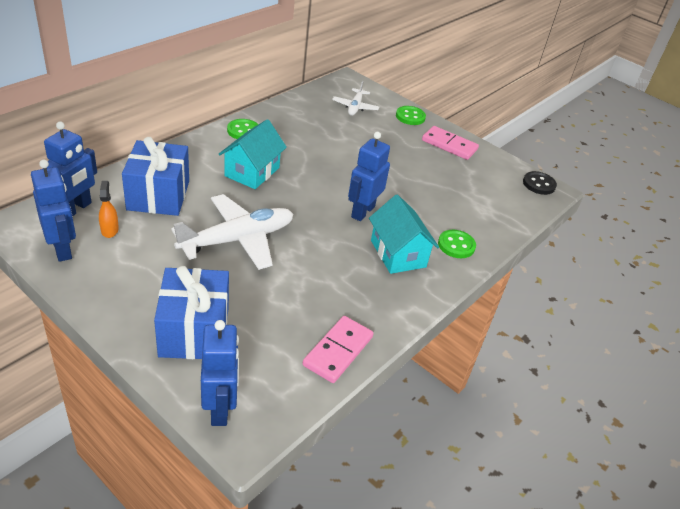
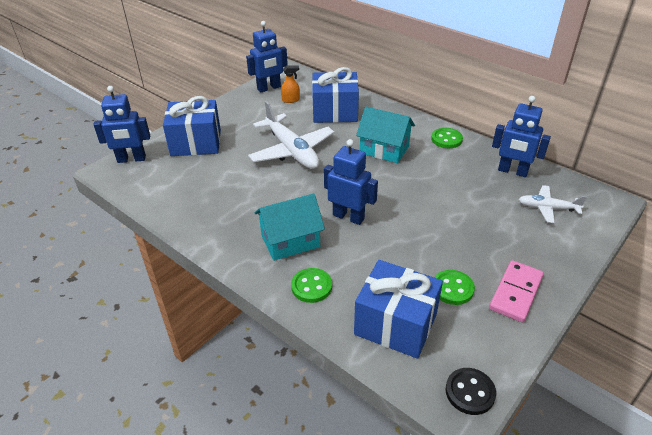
camera: 95 degrees right, 0 degrees up
blue robot [44,122,97,216] -> blue robot moved to [492,96,551,177]
pink domino [303,316,374,383] -> none
green button [396,106,426,125] -> green button moved to [434,270,475,305]
none -> blue gift [354,260,443,359]

